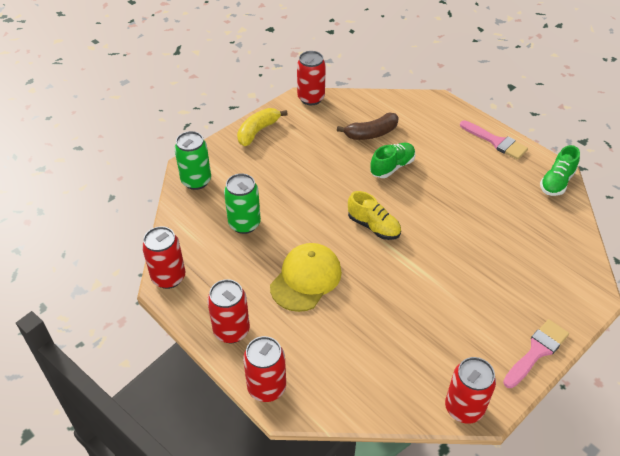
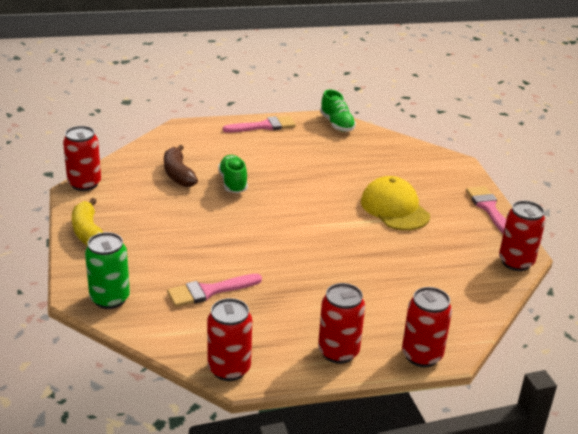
camera: 60 degrees left, 15 degrees down
green can [224,173,261,234] -> pink brush [167,274,262,307]
yellow cap [270,243,342,312] -> yellow cap moved to [361,176,430,230]
brown banana [337,112,399,140] -> brown banana turned 150 degrees clockwise [164,145,198,187]
yellow shoe [348,191,401,240] -> none

